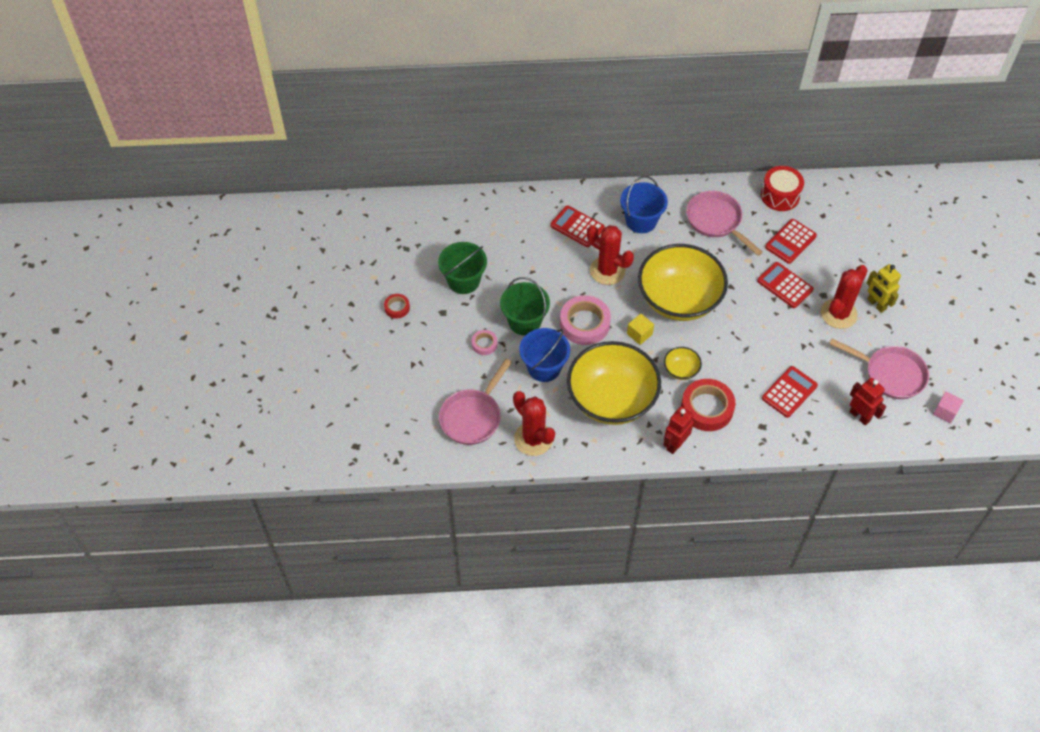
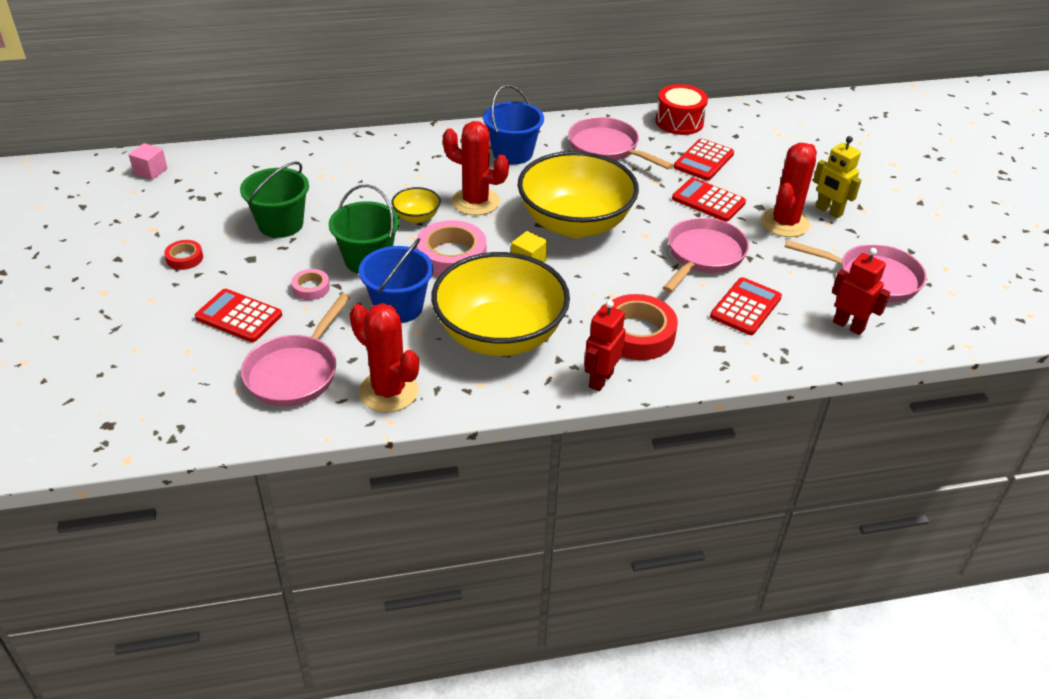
camera: 10 degrees left, 15 degrees down
red calculator [550,205,605,247] -> red calculator moved to [195,289,282,342]
yellow bowl [664,347,702,380] -> yellow bowl moved to [392,187,441,223]
pink cube [933,391,964,423] -> pink cube moved to [129,143,167,180]
none -> pink pan [663,217,749,293]

